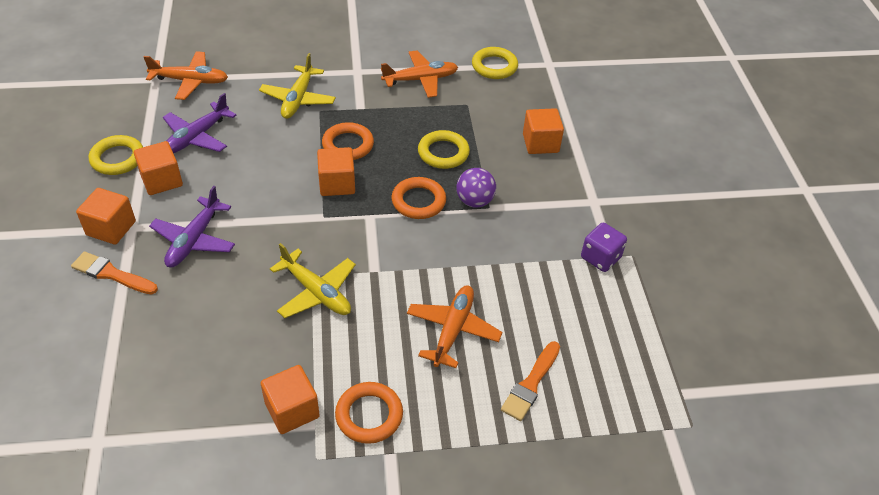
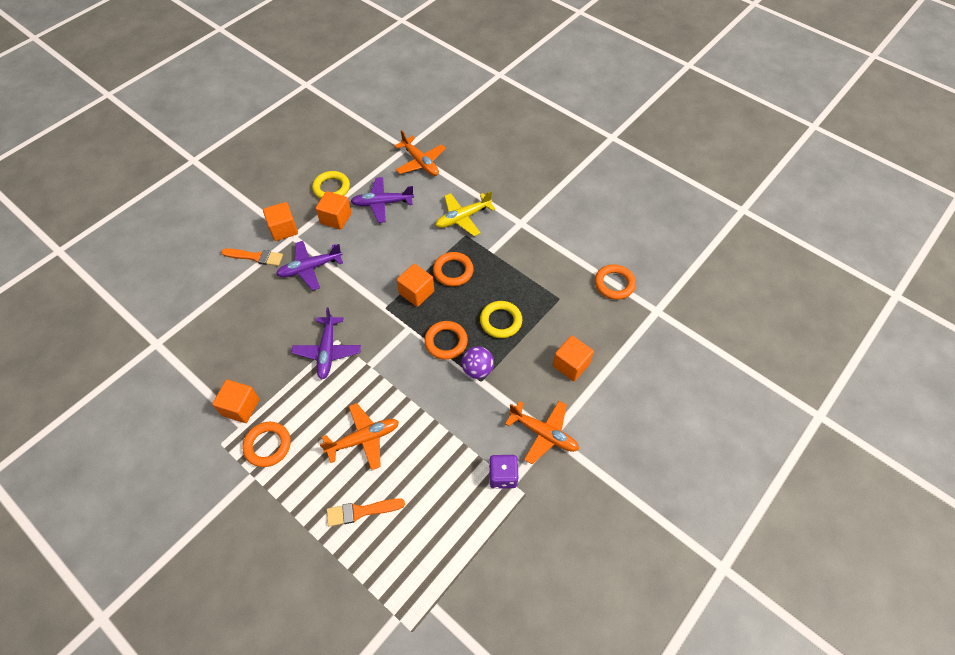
camera: 50 degrees right, 10 degrees up
orange brush [71,251,158,294] -> orange brush turned 120 degrees clockwise [221,248,283,266]
yellow plane [270,243,356,318] -> purple plane [291,308,361,379]
orange plane [381,50,458,98] -> orange plane moved to [505,401,579,464]
yellow ring [472,47,518,79] -> orange ring [595,264,636,300]

